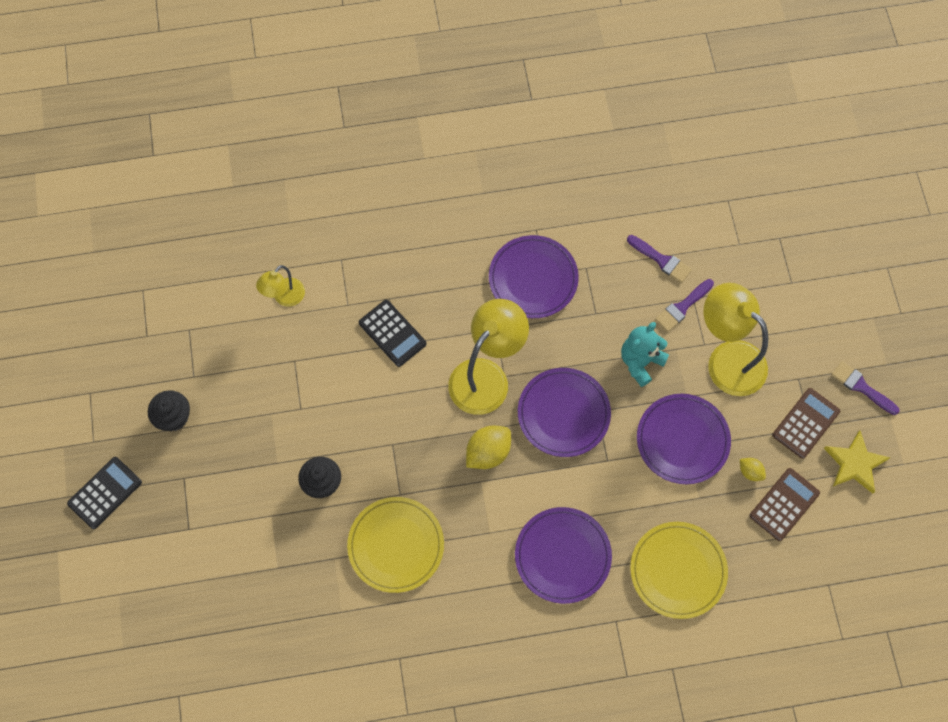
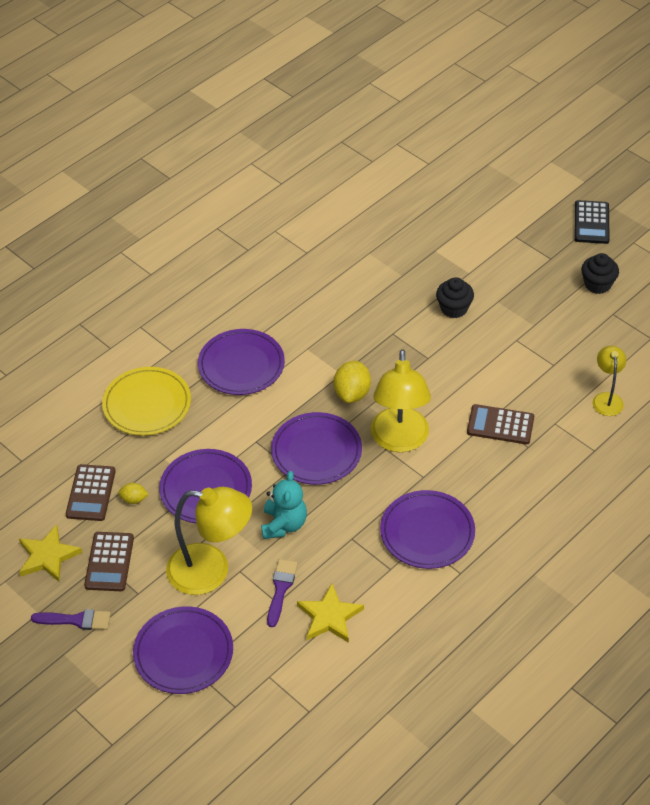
camera: 145 degrees right, 20 degrees down
yellow plate [347,497,444,593] -> none
black calculator [359,300,426,367] -> brown calculator [467,404,534,444]
purple brush [627,235,692,283] -> yellow star [297,583,364,643]
none -> purple plate [133,606,233,694]

